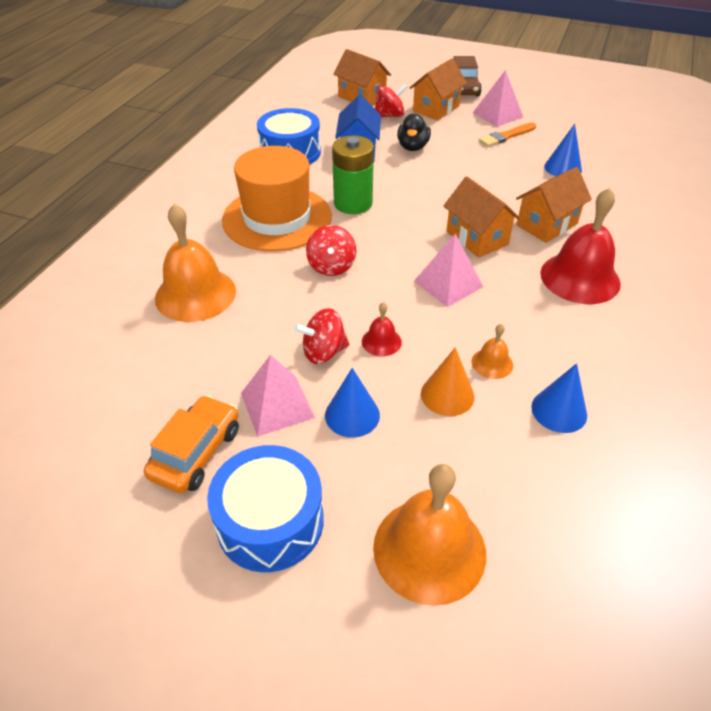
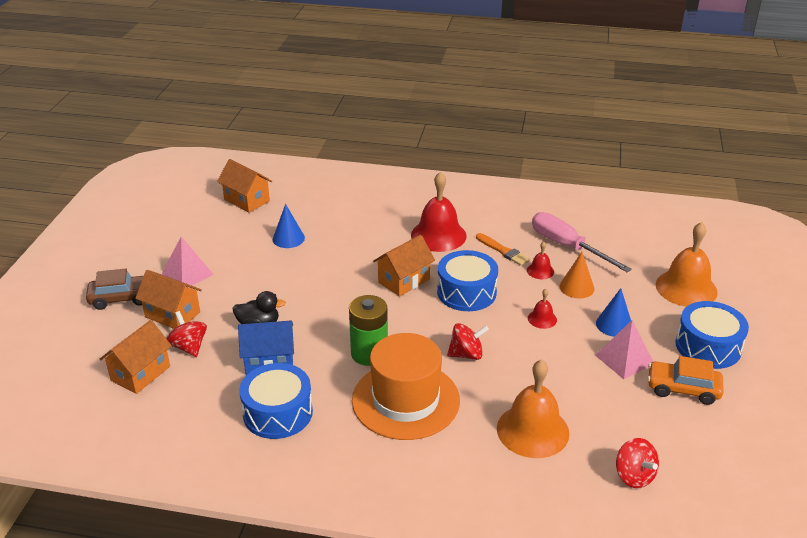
camera: 100 degrees left, 10 degrees down
red spinning top [294,308,349,364] -> red spinning top moved to [616,438,659,488]
pink pyramid [414,234,483,307] -> blue drum [437,250,498,311]
orange bell [471,324,513,379] -> red bell [527,241,554,279]
orange brush [479,123,536,147] -> orange brush moved to [476,233,530,266]
orange house [516,167,592,243] -> orange house moved to [217,159,272,213]
blue cone [531,363,587,433] -> pink screwdriver [532,212,632,272]

